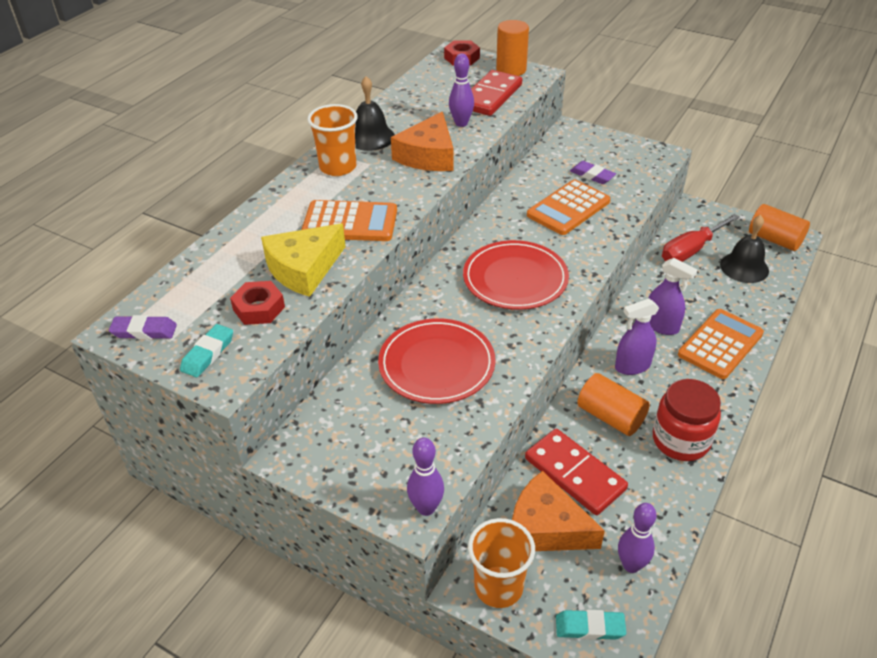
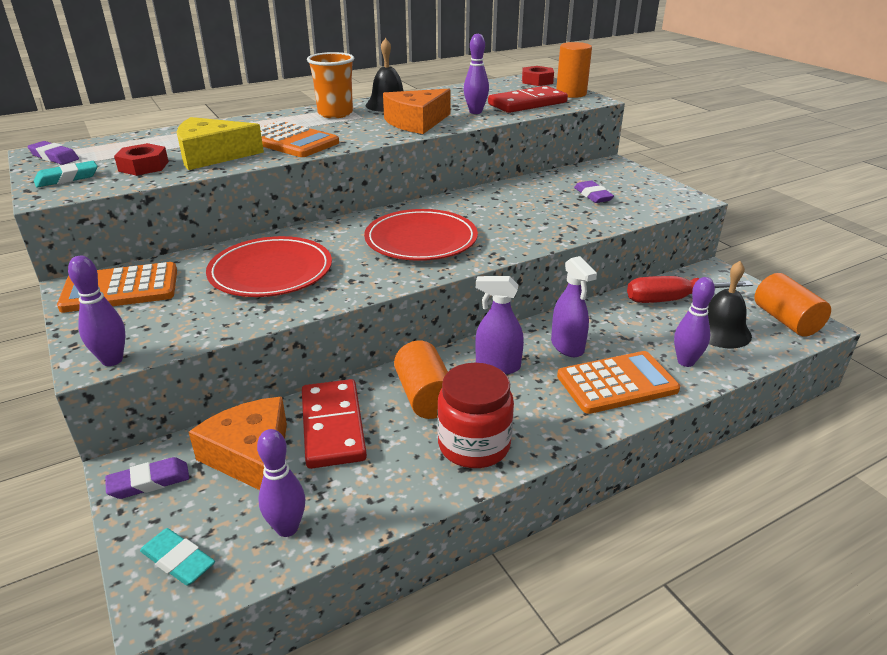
camera: 30 degrees right, 10 degrees down
orange cup [468,518,535,608] -> purple eraser [105,457,189,499]
orange calculator [527,180,610,235] -> orange calculator moved to [57,262,177,312]
none -> purple bowling pin [674,277,715,367]

